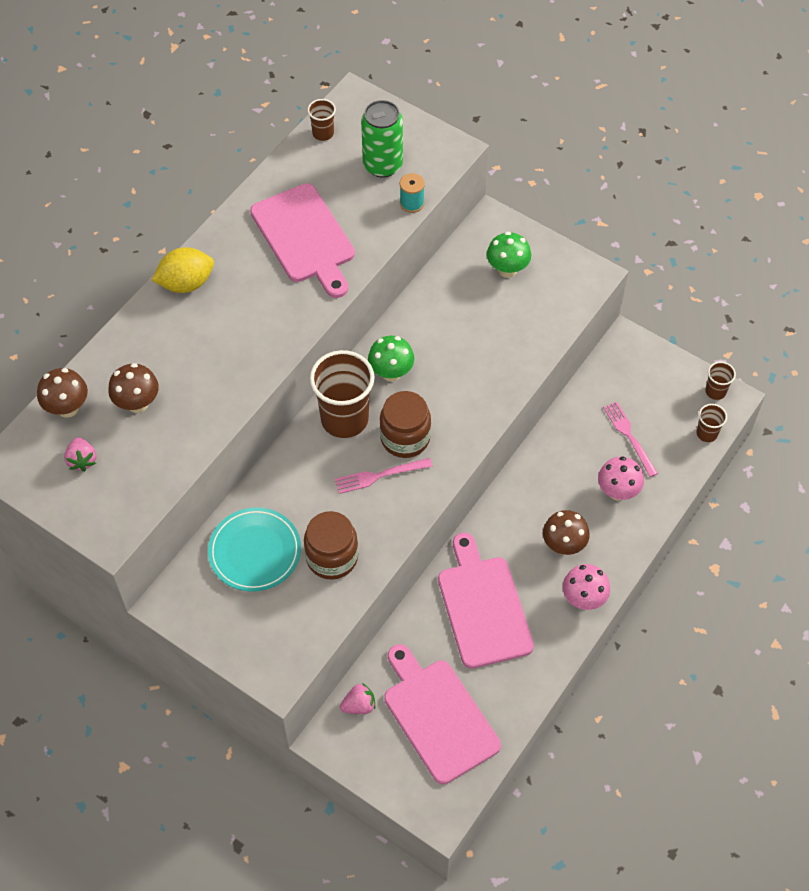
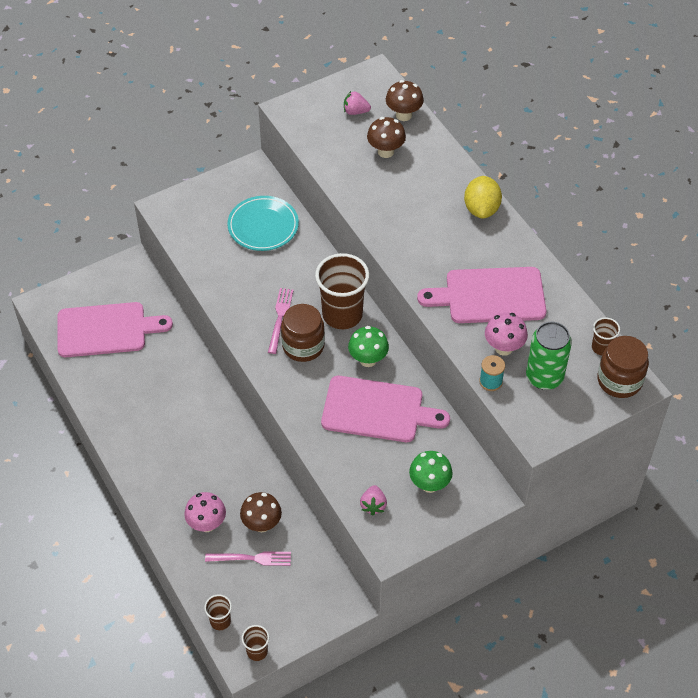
camera: 115 degrees right, 5 degrees down
brown jar [304,511,358,580] -> brown jar moved to [597,336,649,398]
pink strawberry [340,683,376,714] -> pink strawberry moved to [360,485,387,516]
pink cutting board [438,532,534,669] -> pink cutting board moved to [321,376,450,442]
brown mushroom [543,510,590,555] -> brown mushroom moved to [240,492,282,532]
pink mushroom [563,564,610,610] -> pink mushroom moved to [485,313,528,356]

